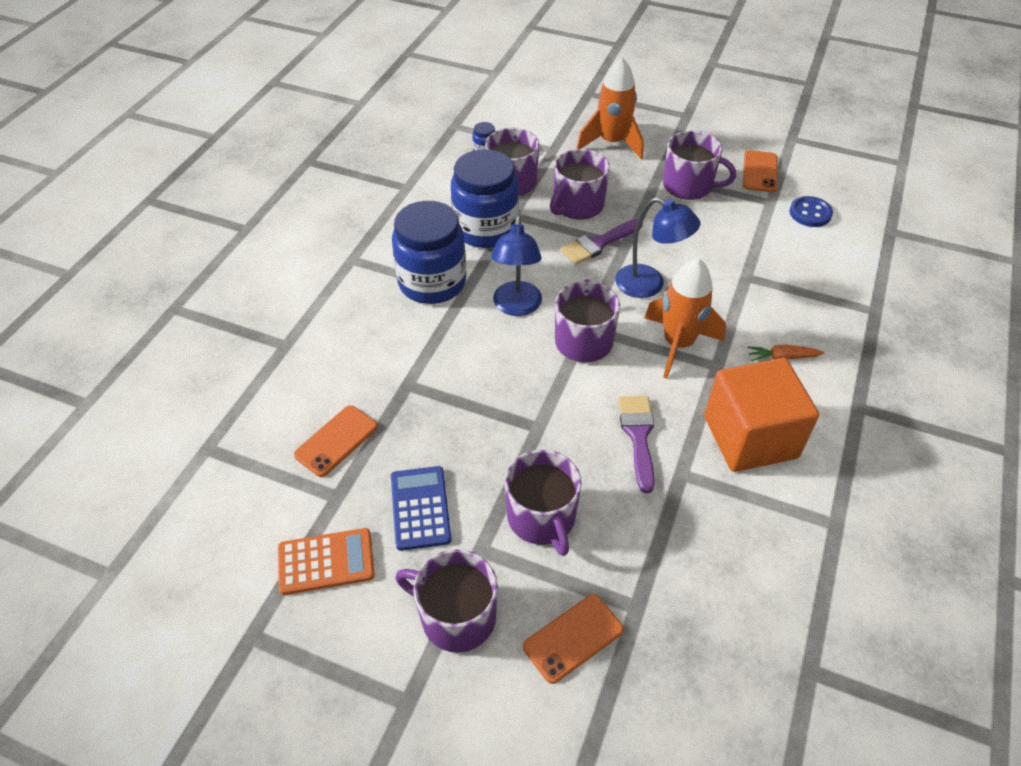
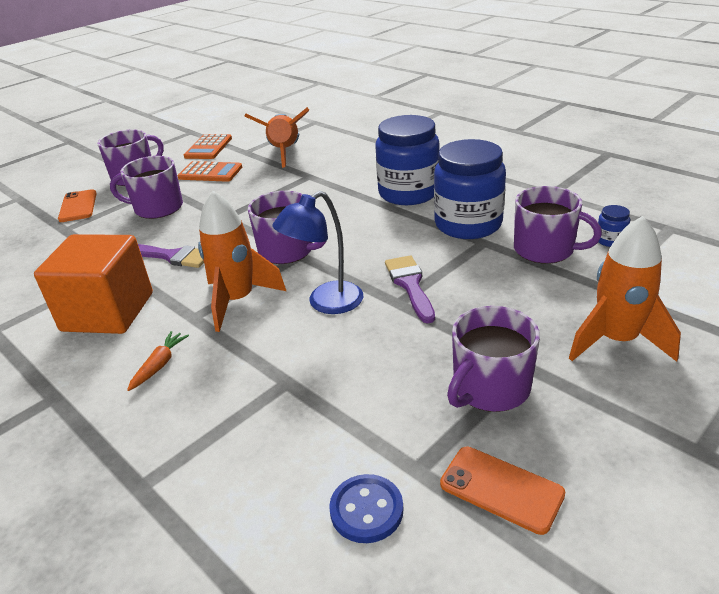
camera: 115 degrees right, 15 degrees down
orange phone [294,405,378,477] -> orange rocket [245,107,309,168]
blue calculator [391,466,451,551] -> orange calculator [177,161,242,182]
blue lamp [491,216,542,316] -> none
purple mug [550,149,610,220] -> none

